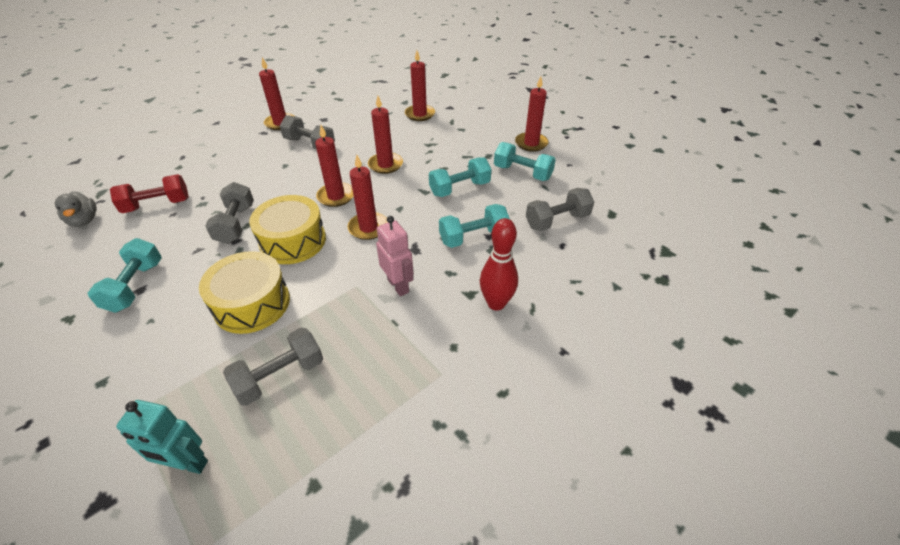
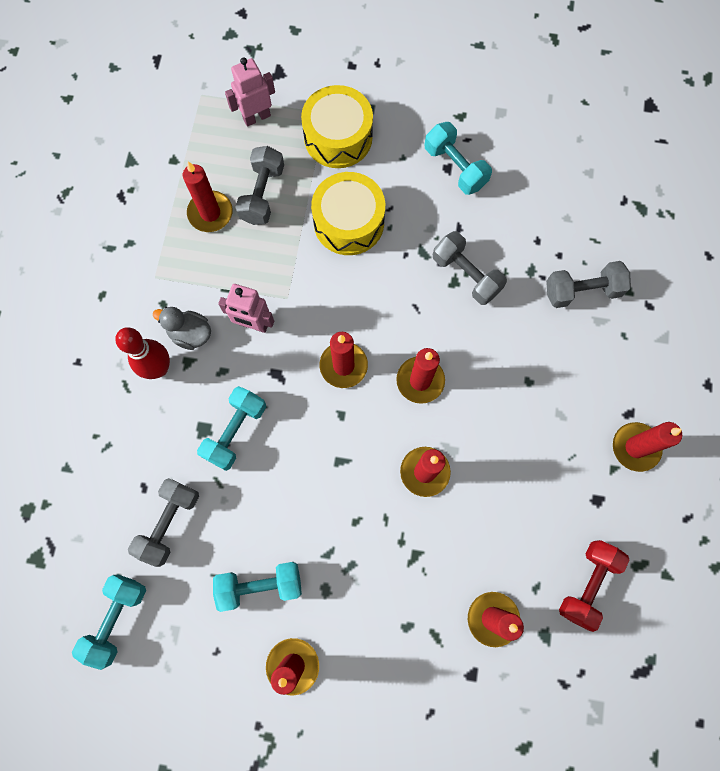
camera: 140 degrees right, 30 degrees up
grey duck [55,192,97,227] -> grey duck moved to [153,307,211,350]
red dumbbell [110,174,189,213] -> red dumbbell moved to [559,540,630,632]
turquoise robot [116,400,208,474] -> pink robot [225,57,275,127]
yellow drum [249,195,326,264] -> yellow drum moved to [301,85,373,168]
grey dumbbell [280,115,335,150] -> grey dumbbell moved to [546,261,631,308]
turquoise dumbbell [429,157,492,197] -> turquoise dumbbell moved to [72,575,146,670]
none -> red candle [183,162,233,232]

